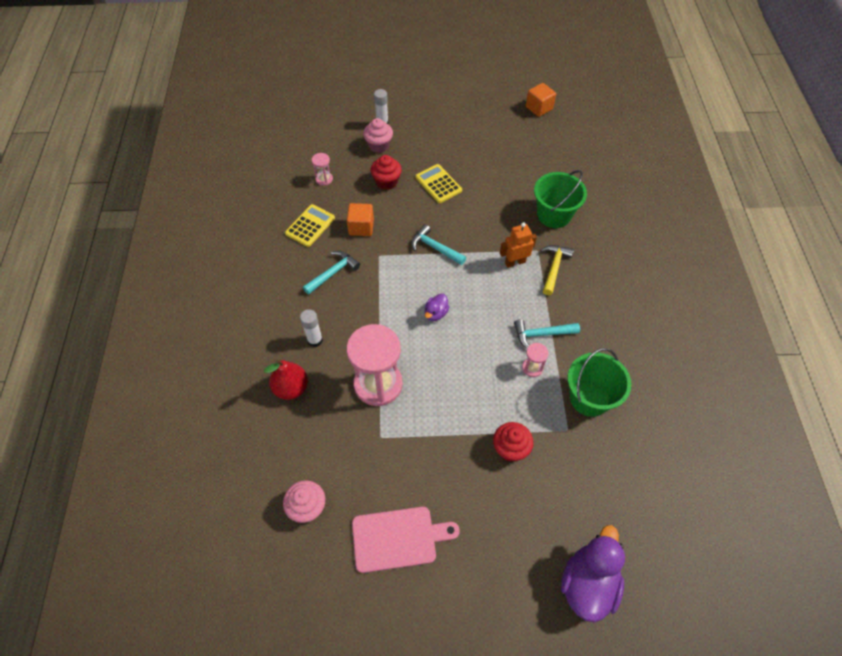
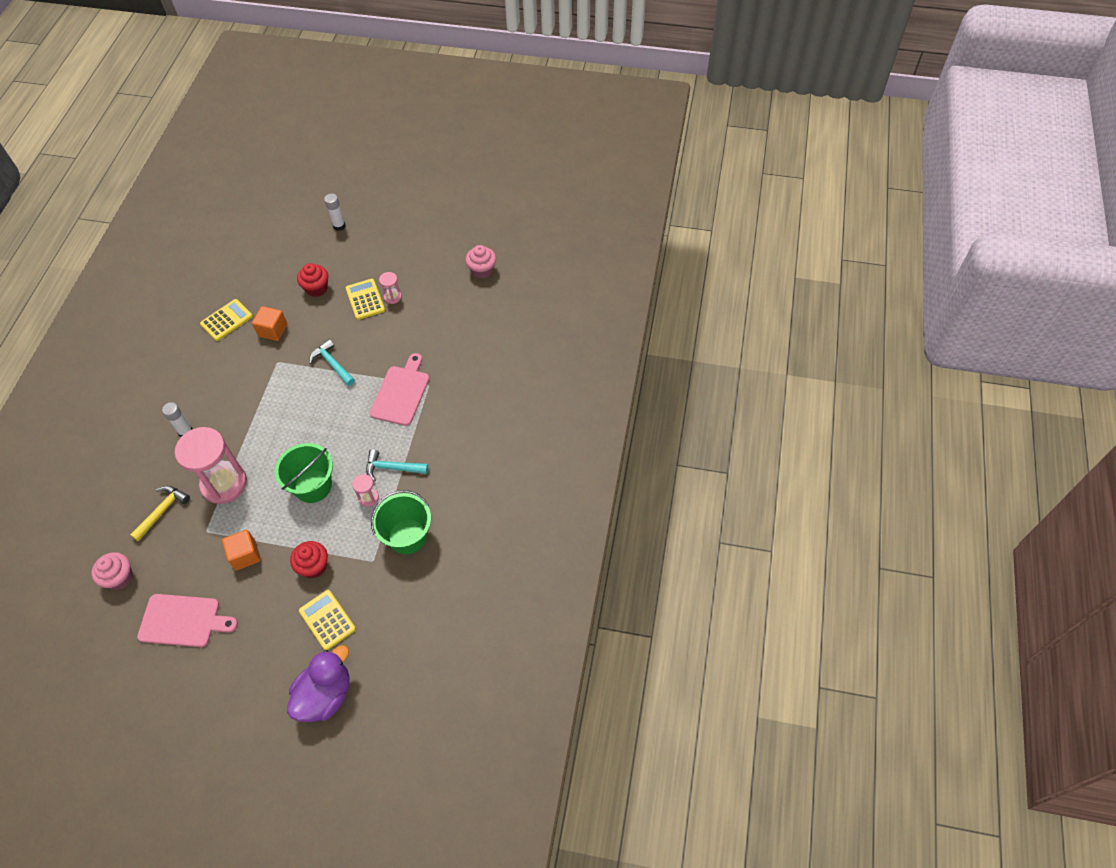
camera: 15 degrees right, 0 degrees up
red pear [264,360,308,400] -> none
turquoise hammer [303,251,360,295] -> none
pink hourglass [312,153,333,186] -> pink hourglass moved to [379,272,402,304]
pink cupcake [363,118,393,153] -> pink cupcake moved to [465,245,496,279]
purple duck [425,293,449,321] -> none
orange robot [500,222,537,268] -> pink cutting board [370,353,429,426]
orange cube [526,83,556,117] -> orange cube moved to [222,530,261,570]
green bucket [534,170,587,228] -> green bucket moved to [275,443,333,503]
yellow hammer [540,245,574,295] -> yellow hammer moved to [130,486,190,541]
none -> yellow calculator [299,590,356,650]

